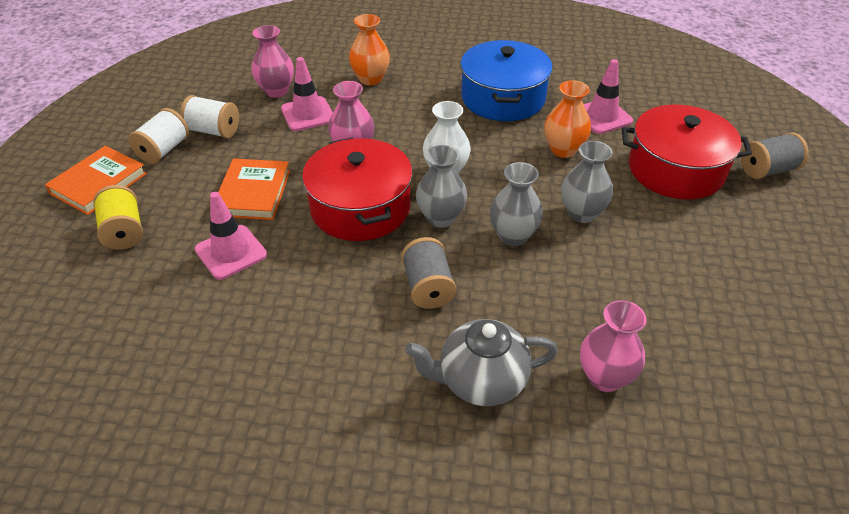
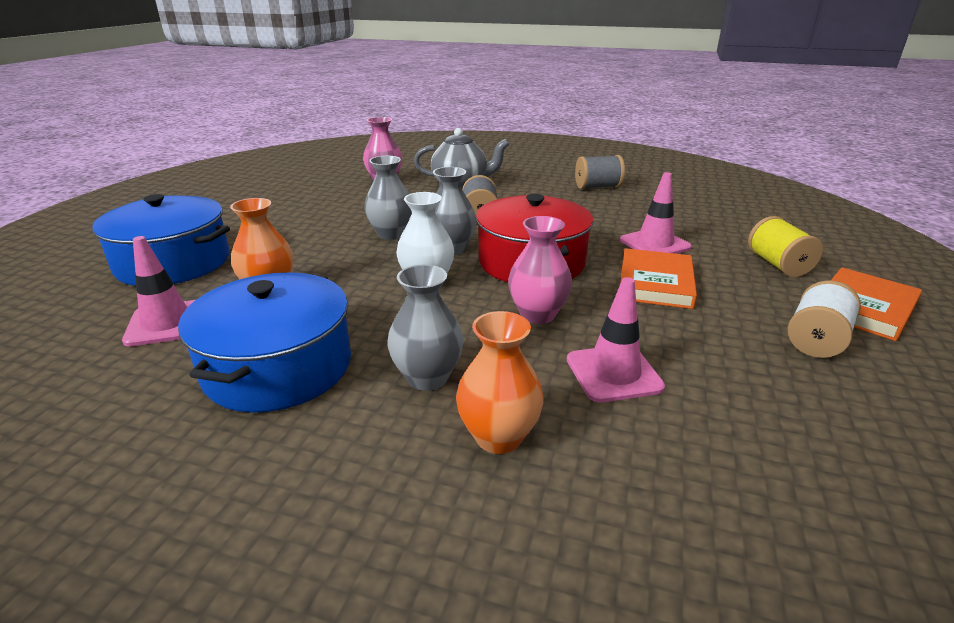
camera: 170 degrees left, 15 degrees down
white spool [180,95,239,138] -> none
pink vase [251,25,294,98] -> none
grey vase [561,141,613,223] -> grey vase moved to [387,265,464,391]
red pot [622,105,752,200] -> blue pot [92,194,230,286]
grey spool [741,133,809,179] -> grey spool moved to [575,155,625,189]

